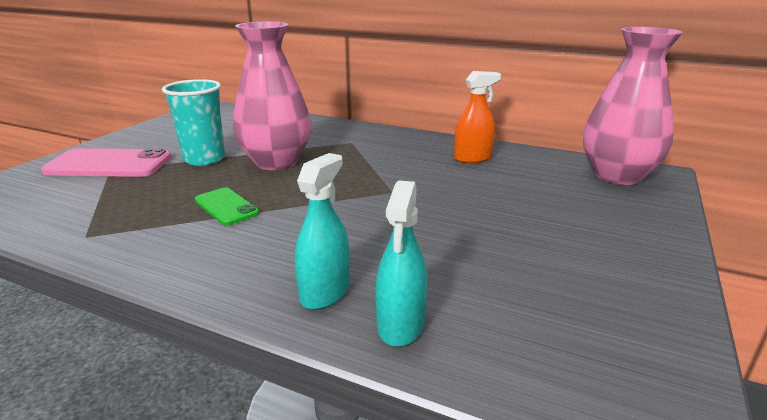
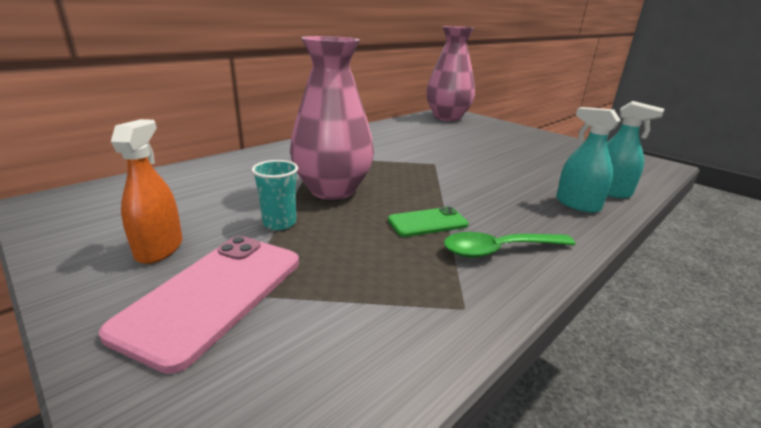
camera: 70 degrees left, 0 degrees up
turquoise cup [162,79,225,166] -> turquoise cup [252,160,298,230], size x0.63
orange spray bottle [454,71,501,163] -> orange spray bottle moved to [111,119,183,264]
none -> green spoon [444,232,576,258]

